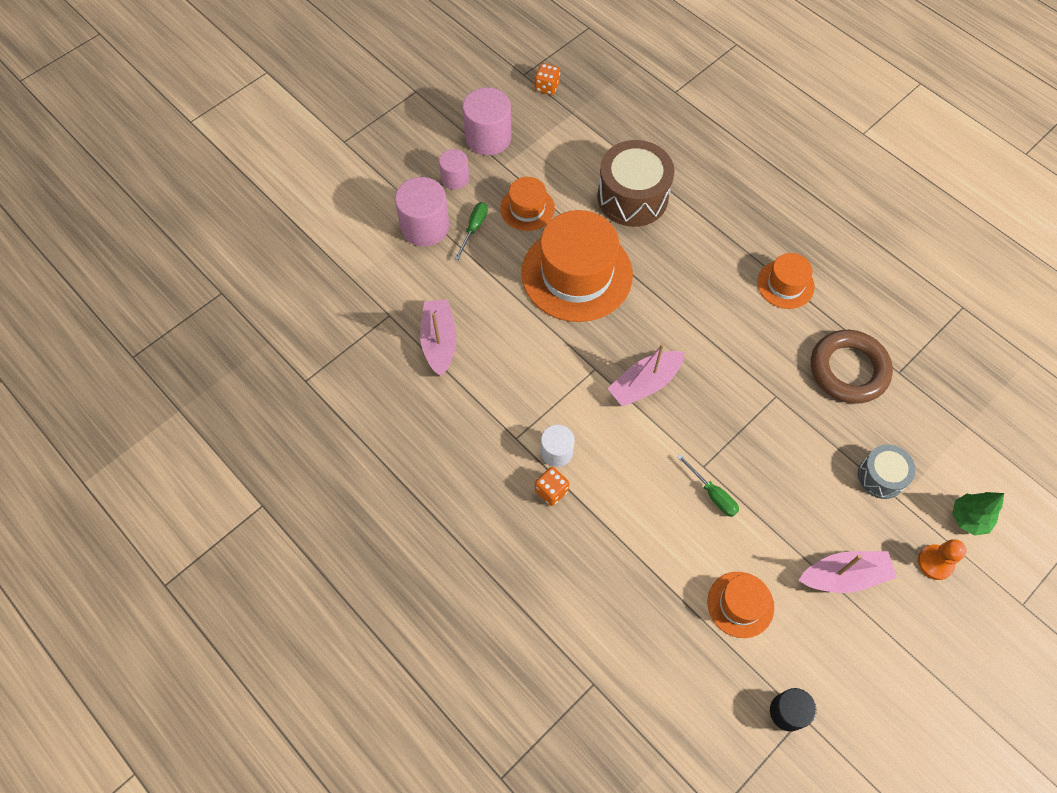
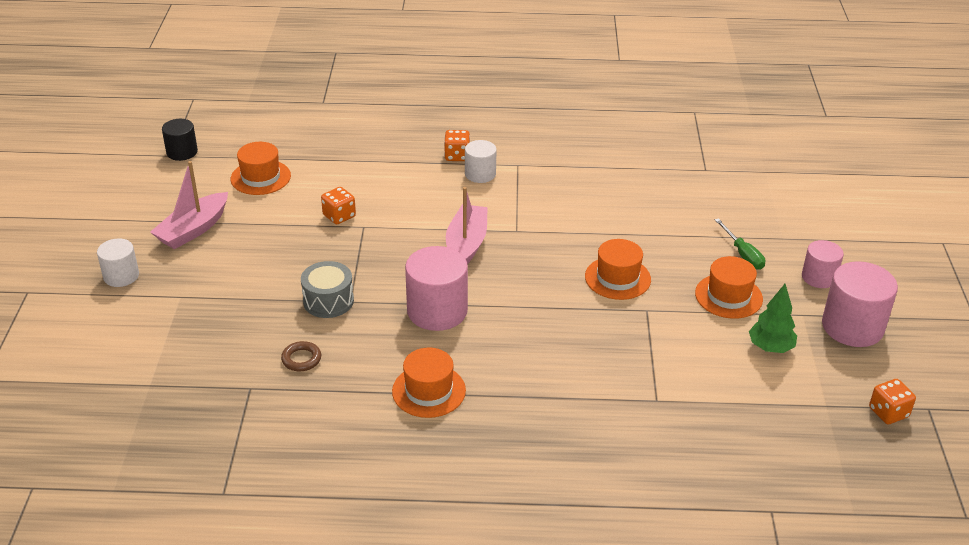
camera: 135 degrees right, 25 degrees down
pink cylinder [395,177,449,246] -> pink cylinder moved to [405,246,468,331]
pink boat [420,299,457,376] -> none
orange hat [521,210,633,322] -> orange hat [585,239,651,300], size x0.51
brown drum [597,140,674,227] -> none
green screwdriver [677,454,739,517] -> orange dice [321,187,356,225]
brown ring [811,330,893,404] -> brown ring [281,341,321,371], size x0.41
grey drum [858,444,916,499] -> grey drum moved to [301,261,354,318]
orange pawn [918,539,966,580] -> white cylinder [97,238,139,287]
green tree [952,492,1004,536] -> green tree moved to [749,284,797,353]

